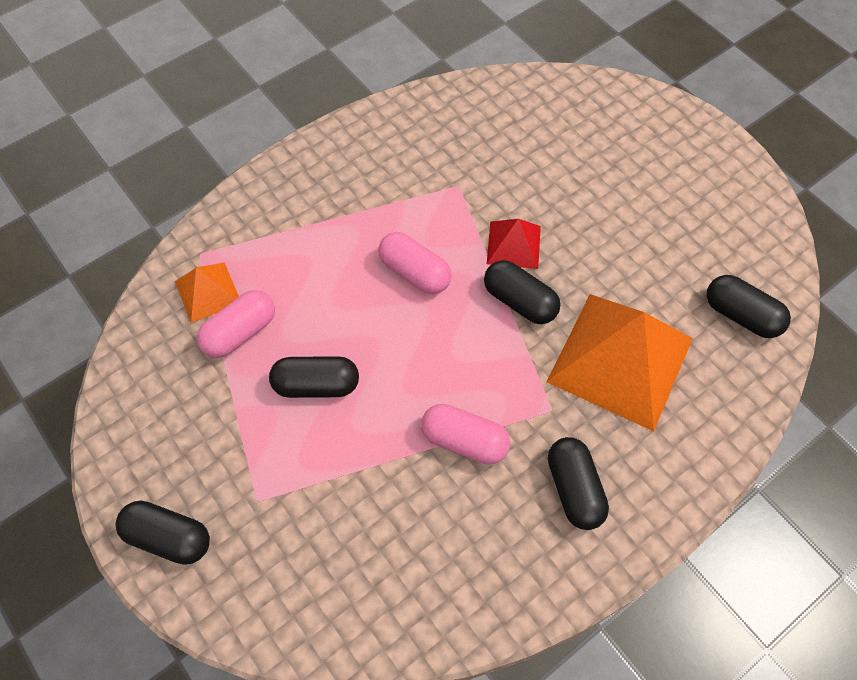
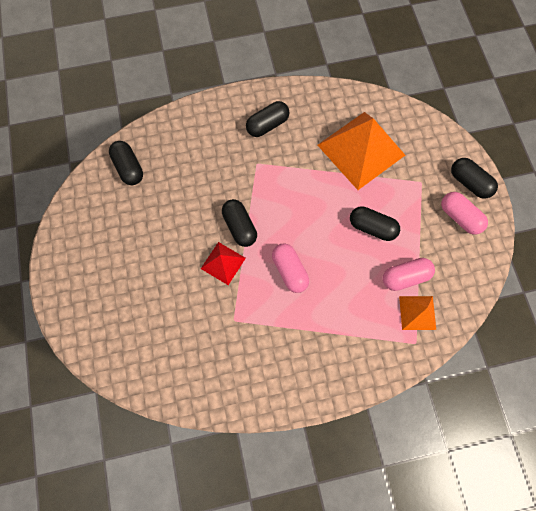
camera: 155 degrees left, 10 degrees up
pink capsule [421,404,510,464] -> pink capsule moved to [441,192,488,234]
orange pyramid [547,294,693,431] -> orange pyramid moved to [318,112,405,190]
black capsule [548,437,609,530] -> black capsule turned 45 degrees clockwise [246,101,289,137]

